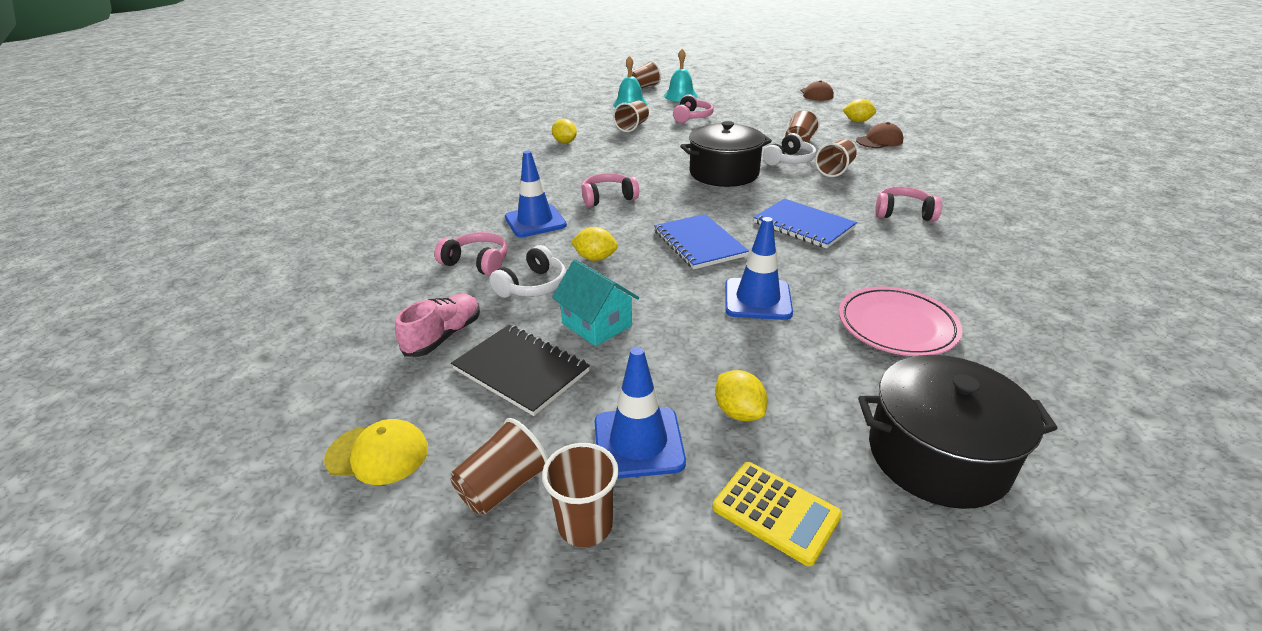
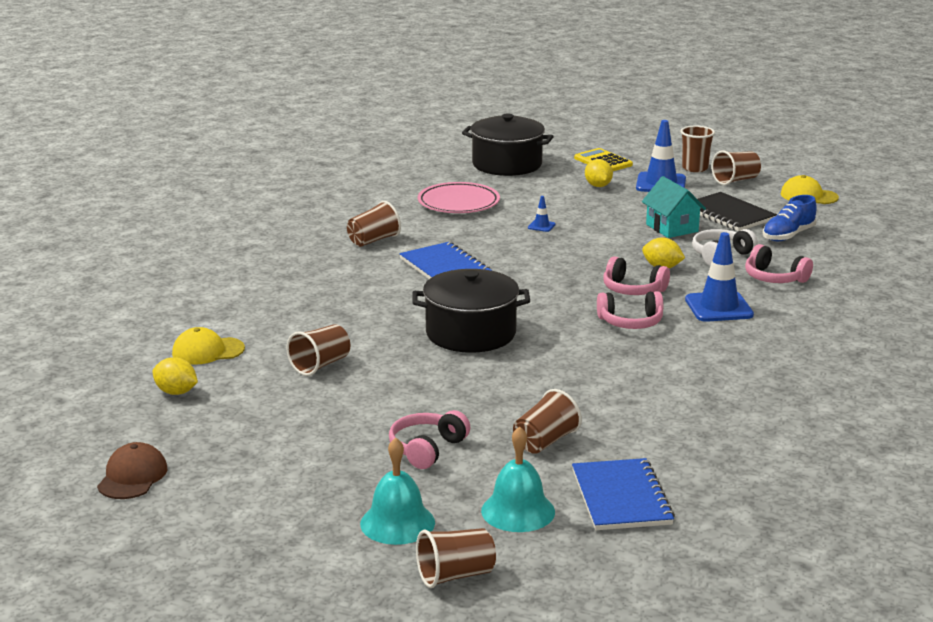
camera: 165 degrees left, 10 degrees down
pink shoe [395,294,480,357] -> blue shoe [763,195,816,241]
yellow lemon [552,119,577,143] -> none
blue notebook [654,214,749,269] -> blue notebook moved to [572,458,675,530]
blue traffic cone [725,217,793,320] -> blue traffic cone [528,196,556,232], size x0.45
white headphones [763,133,816,166] -> none
brown cup [815,139,857,177] -> brown cup moved to [347,201,401,247]
brown cap [856,122,903,148] -> yellow cap [172,327,245,365]
pink headphones [875,187,942,221] -> pink headphones moved to [603,256,670,295]

